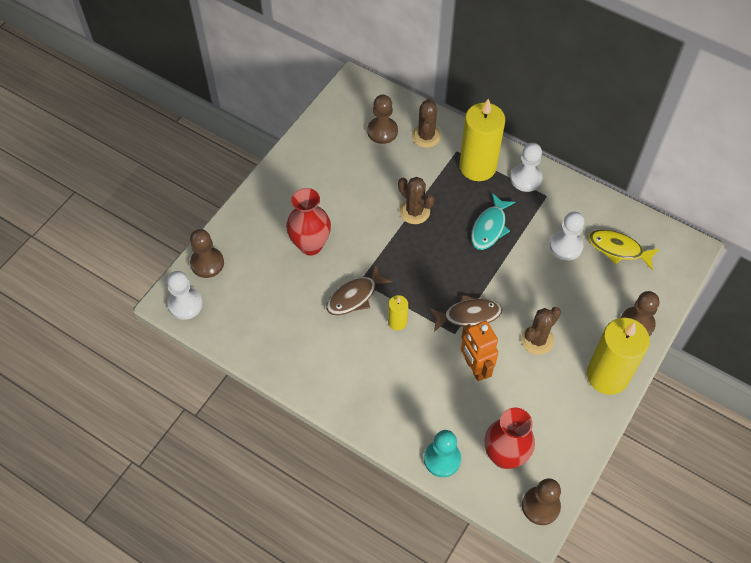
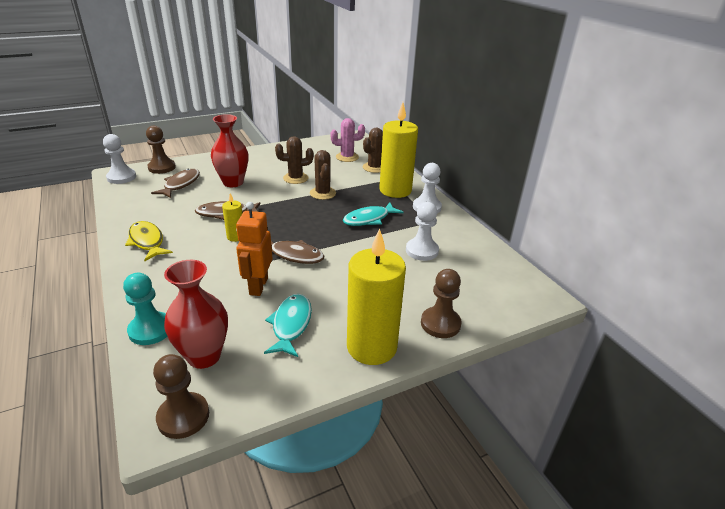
camera: 30 degrees right, 25 degrees down
brown pawn [367,95,398,144] -> pink cactus [331,118,365,162]
brown cactus [521,307,561,355] -> brown cactus moved to [275,136,314,184]
yellow fish [589,230,659,270] -> yellow fish moved to [125,221,173,261]
none -> brown fish [151,169,200,198]
none -> turquoise fish [264,294,312,357]

